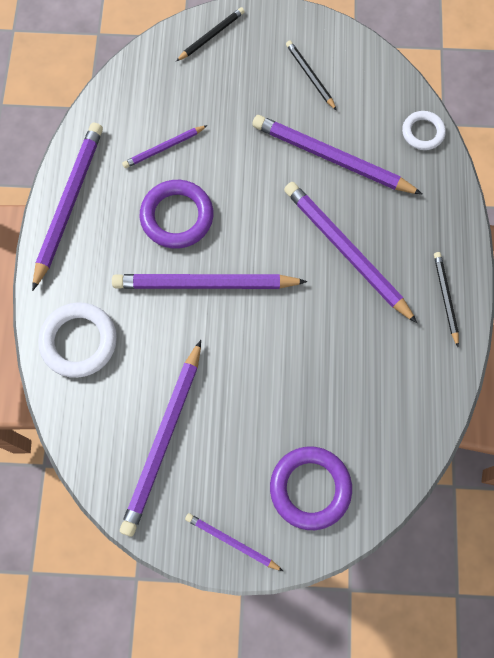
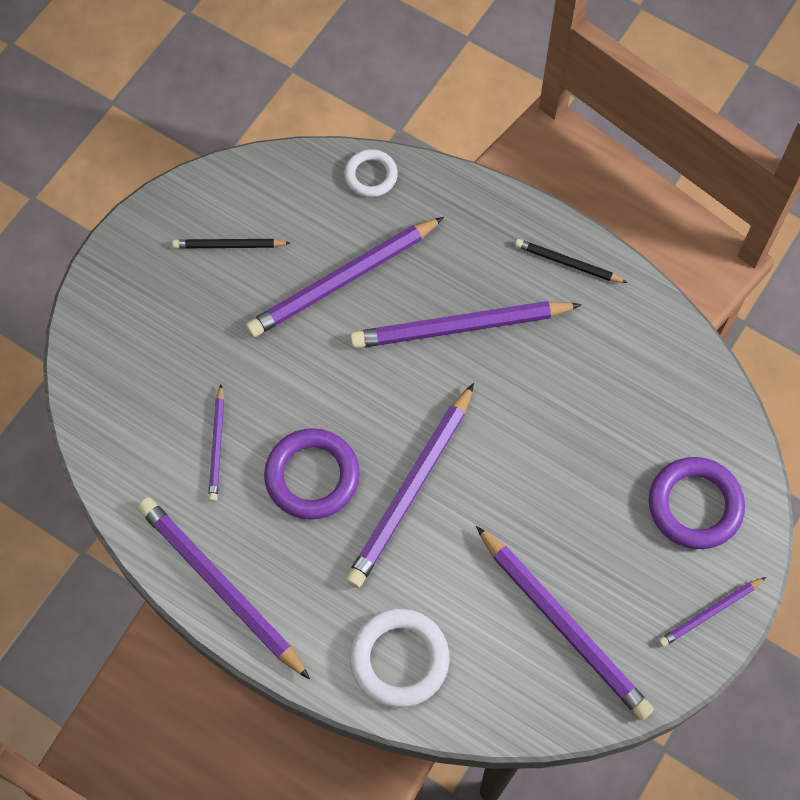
camera: 60 degrees left, 5 degrees down
black pencil [176,7,245,61] -> none

